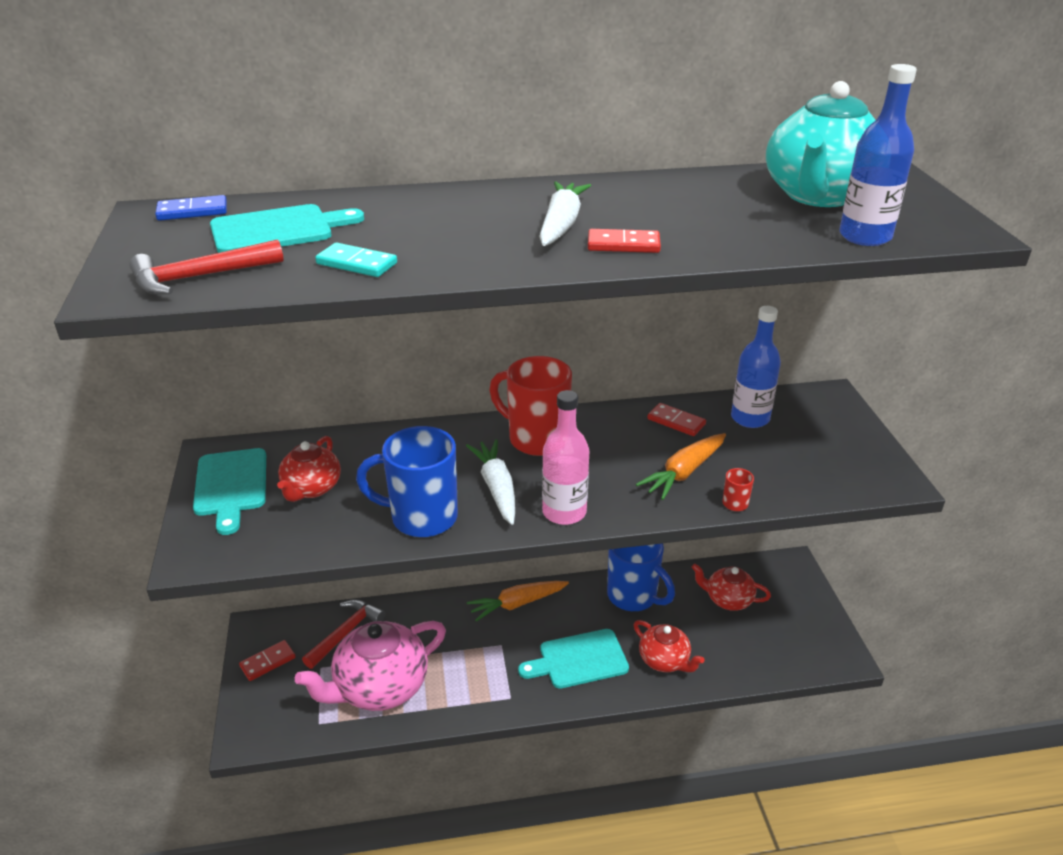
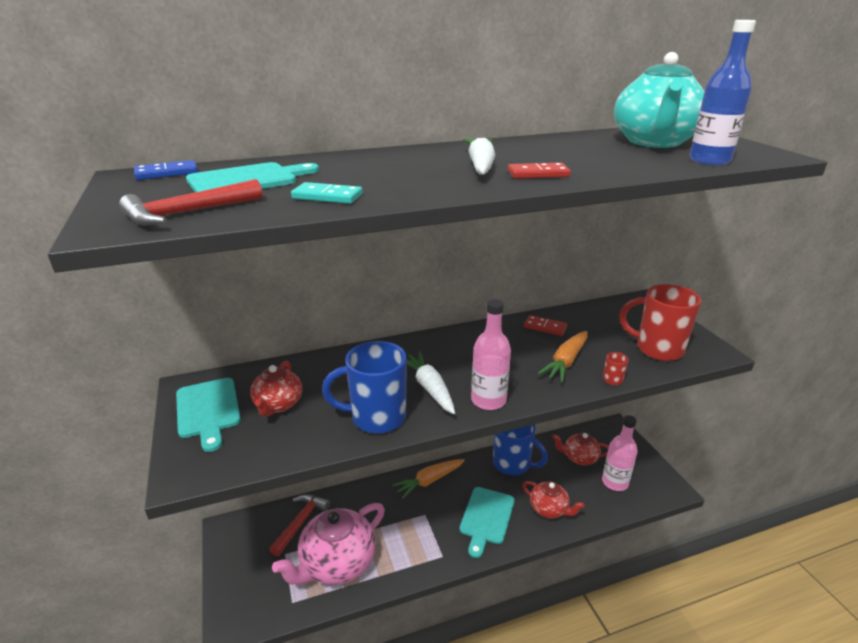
camera: 10 degrees left, 5 degrees down
red domino [239,640,296,681] -> none
red mug [489,356,572,456] -> red mug moved to [619,284,702,361]
turquoise cutting board [518,629,629,689] -> turquoise cutting board turned 45 degrees counterclockwise [459,487,515,558]
blue bottle [731,306,781,428] -> none
none -> pink bottle [602,415,637,491]

